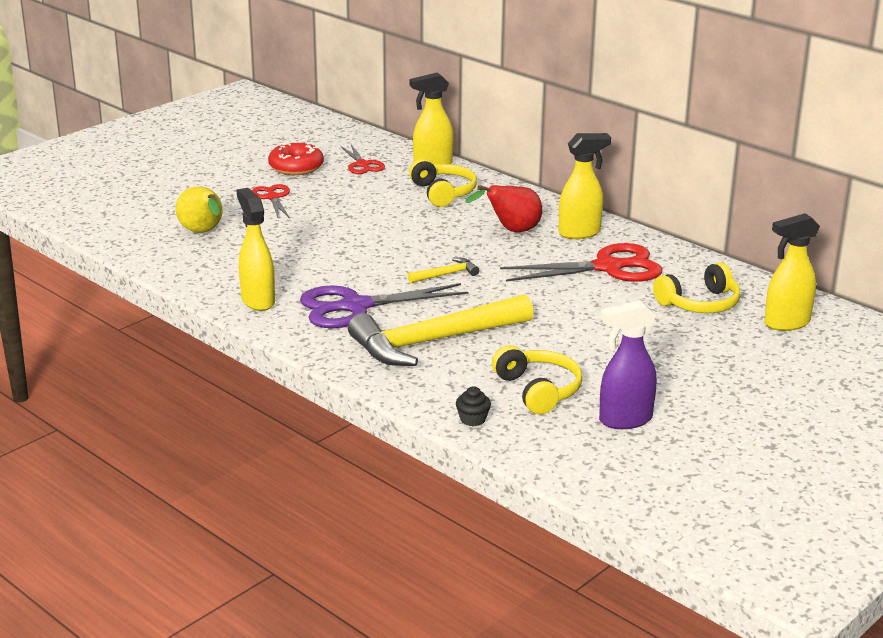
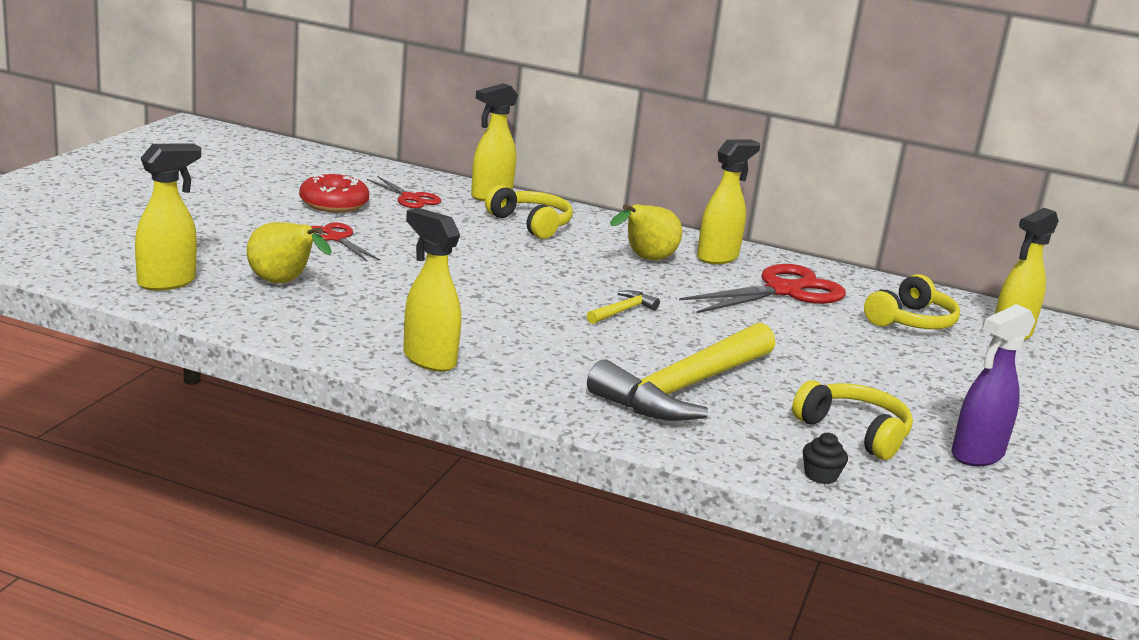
camera: 25 degrees left, 5 degrees down
purple scissors [300,283,469,328] -> none
red pear [465,185,542,232] -> yellow pear [610,204,682,260]
none -> yellow spray bottle [135,143,201,291]

